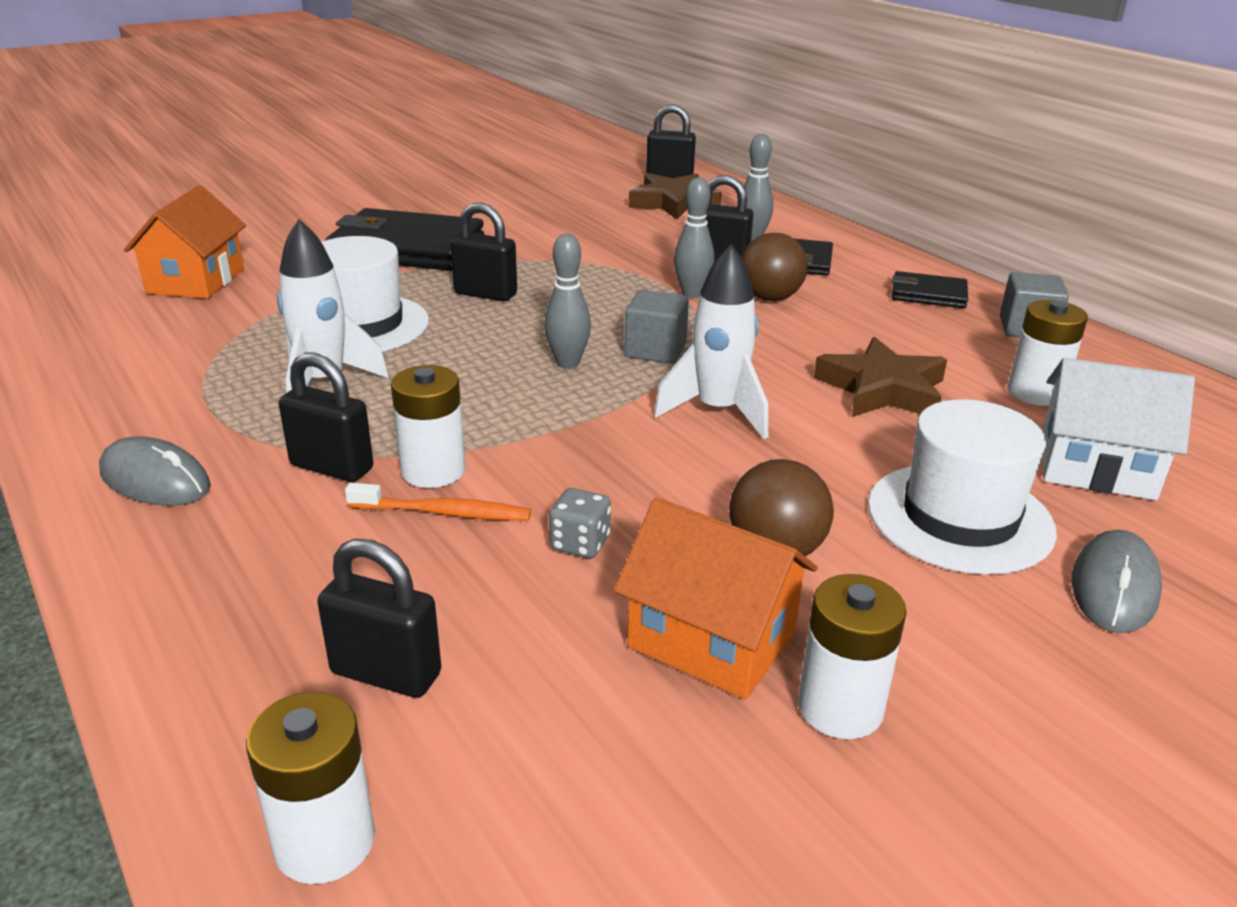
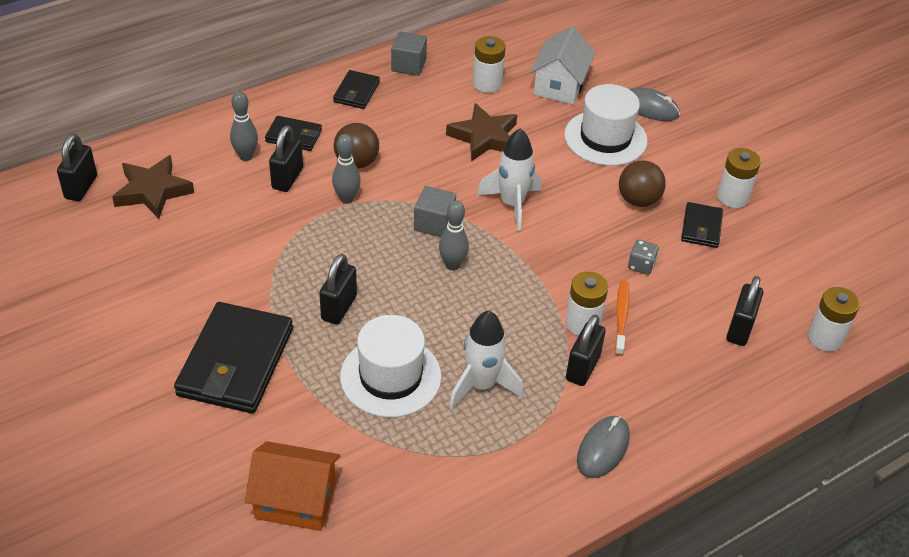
camera: 90 degrees left, 15 degrees up
orange house [614,498,817,700] -> black wallet [681,202,723,248]

